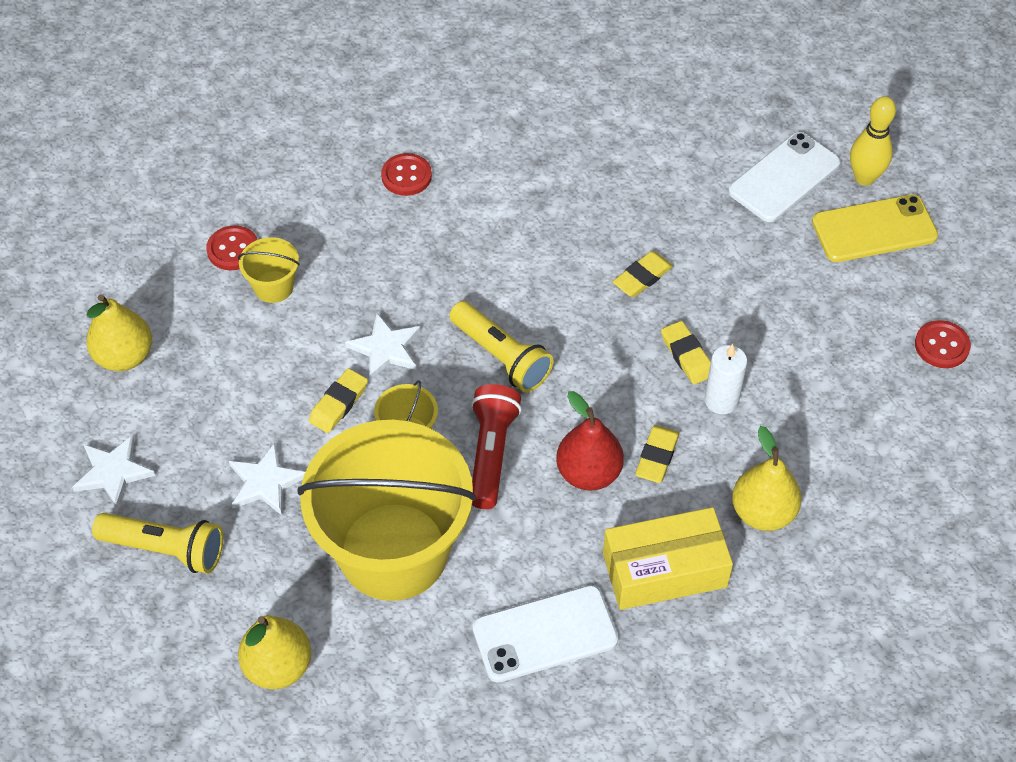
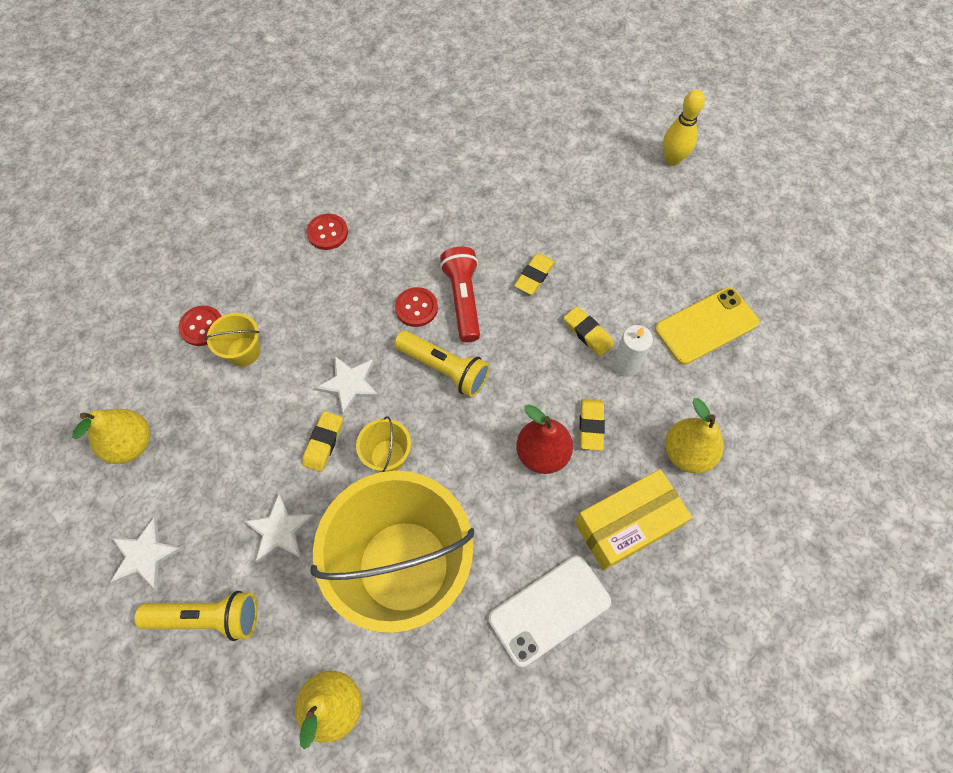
camera: 15 degrees left, 10 degrees up
red flashlight [471,384,522,509] -> red flashlight moved to [440,247,480,342]
white phone [728,132,841,222] -> none
yellow phone [812,194,938,262] -> yellow phone moved to [655,287,759,365]
red button [915,320,971,368] -> red button moved to [395,287,438,327]

